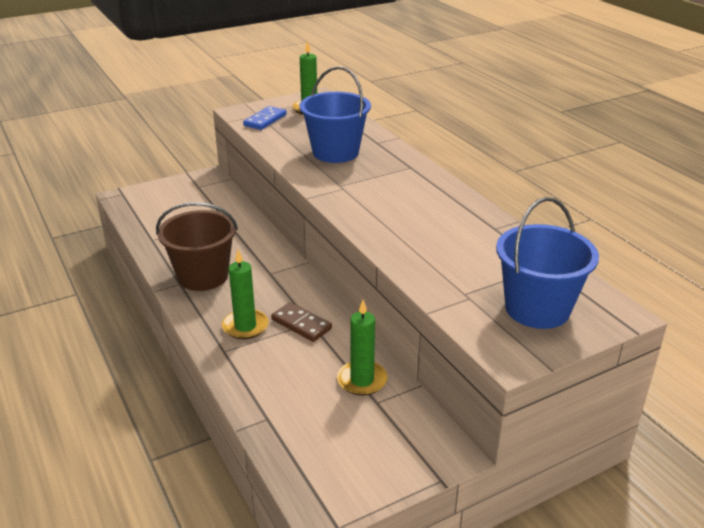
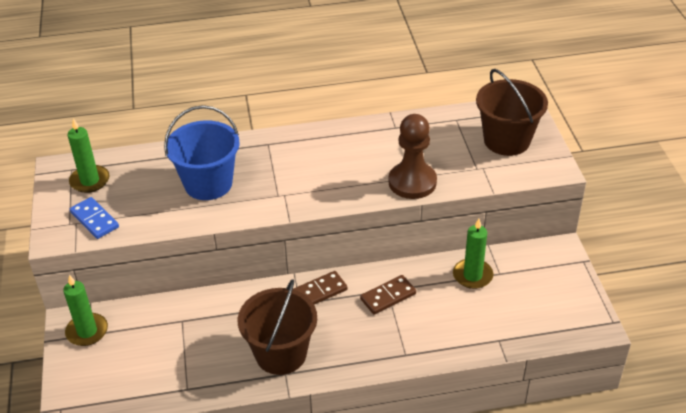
camera: 70 degrees left, 10 degrees up
green candle [222,250,268,339] -> green candle moved to [63,275,108,346]
blue bucket [496,197,599,329] -> brown bucket [476,69,548,156]
none -> brown domino [293,271,348,305]
none -> brown pawn [389,114,437,199]

